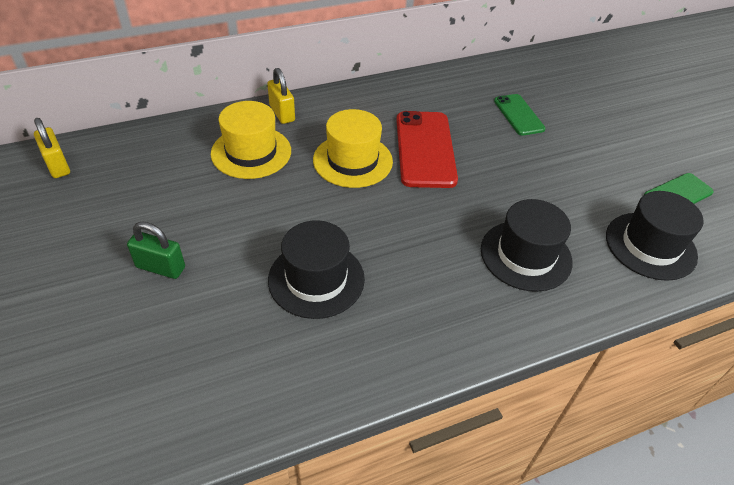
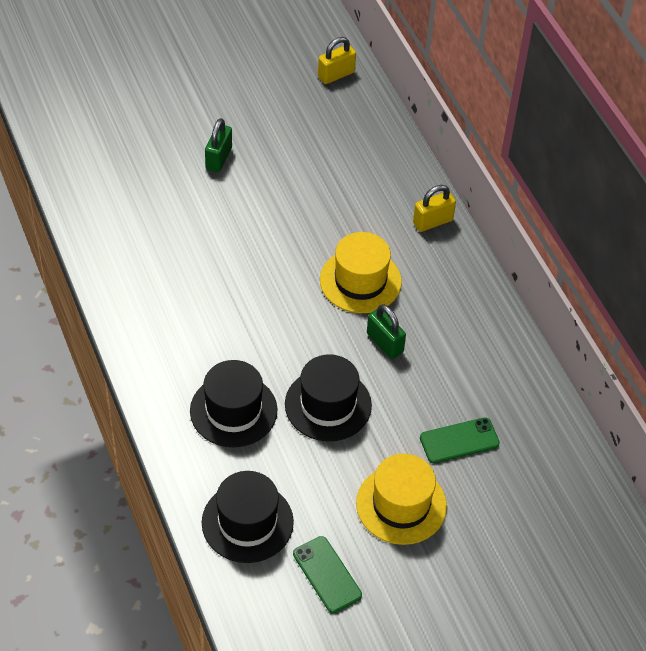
camera: 90 degrees right, 5 degrees up
yellow hat [211,101,291,179] -> yellow hat moved to [356,454,447,545]
black hat [268,220,365,319] -> black hat moved to [285,354,372,441]
red phone [396,111,458,188] -> green padlock [367,304,406,359]

